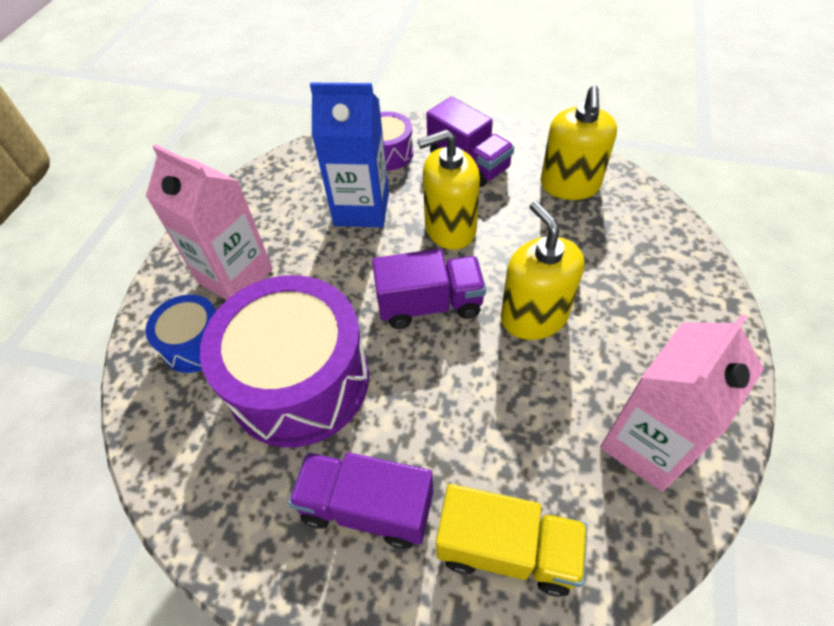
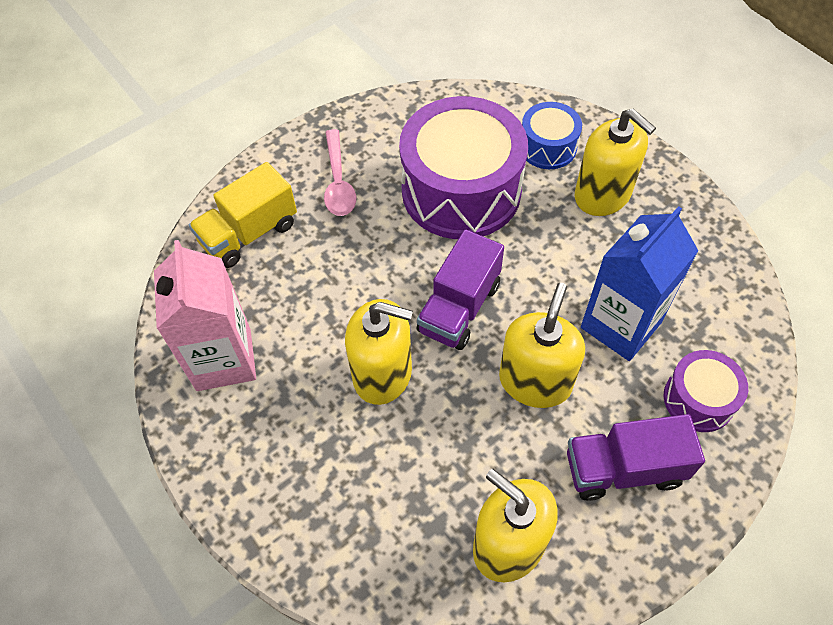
camera: 125 degrees right, 5 degrees up
pink carton [146,144,273,300] -> yellow soap dispenser [575,109,656,216]
purple truck [288,452,434,549] -> pink spoon [324,129,356,216]

